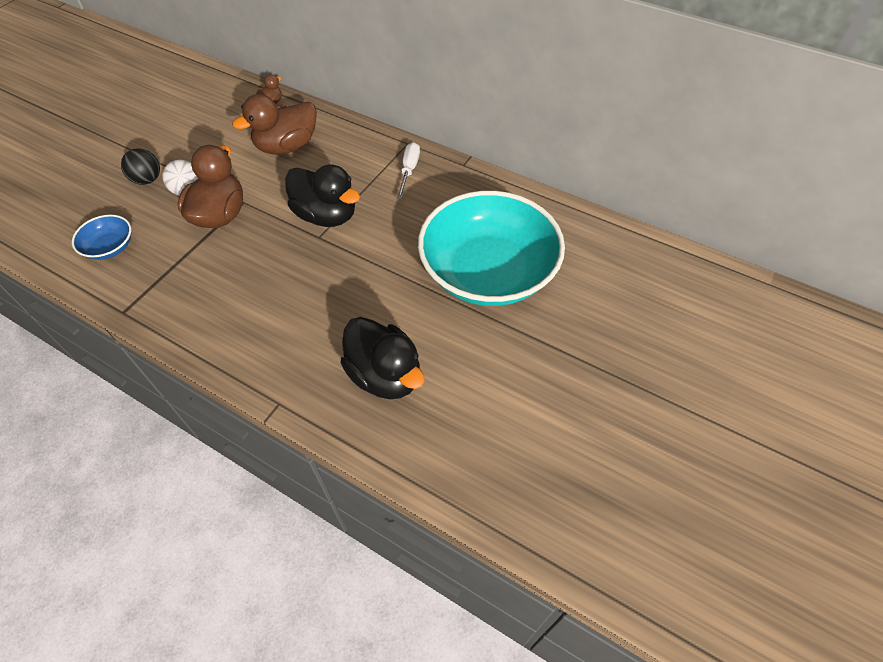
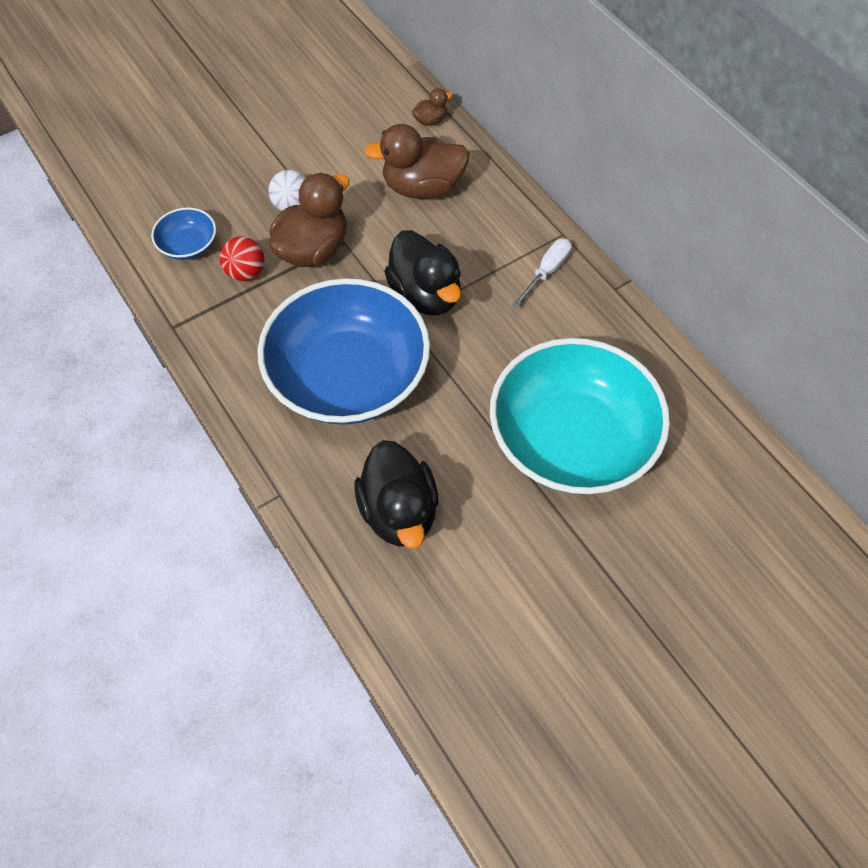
camera: 25 degrees right, 5 degrees up
black ball [121,148,160,185] -> none
none -> red ball [220,237,264,281]
none -> blue bowl [257,278,430,425]

